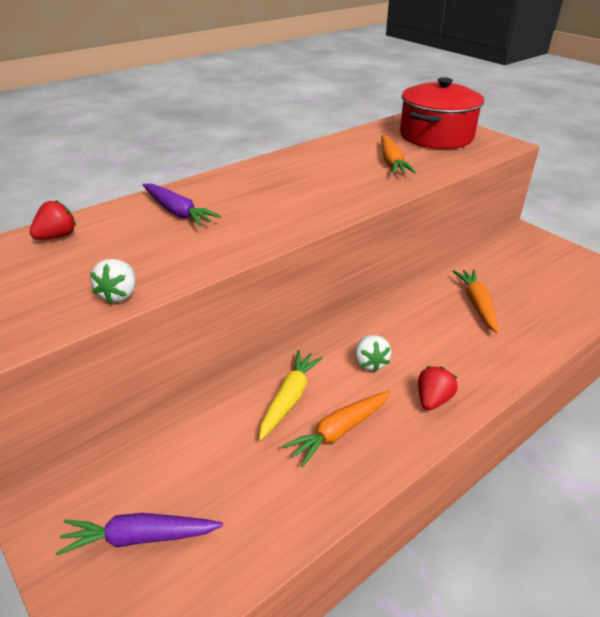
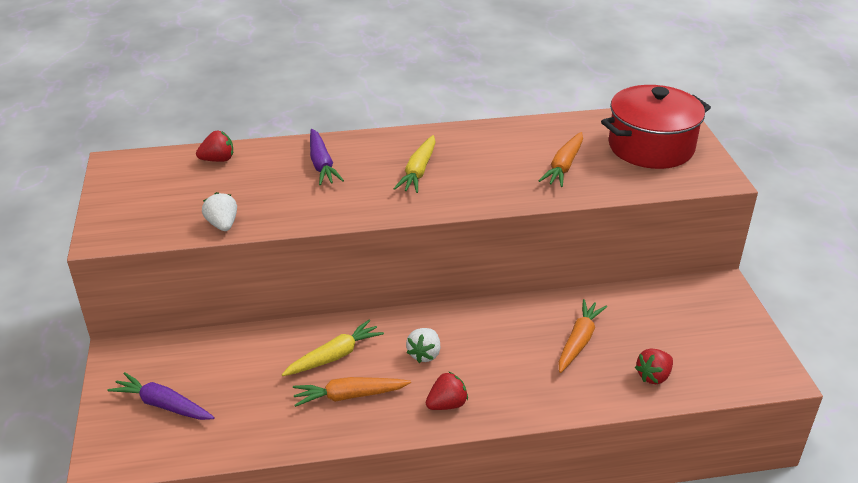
camera: 30 degrees right, 0 degrees up
white strawberry [90,259,136,304] -> white strawberry turned 120 degrees clockwise [202,192,237,231]
none -> yellow carrot [393,135,436,193]
none -> red strawberry [635,349,673,384]

